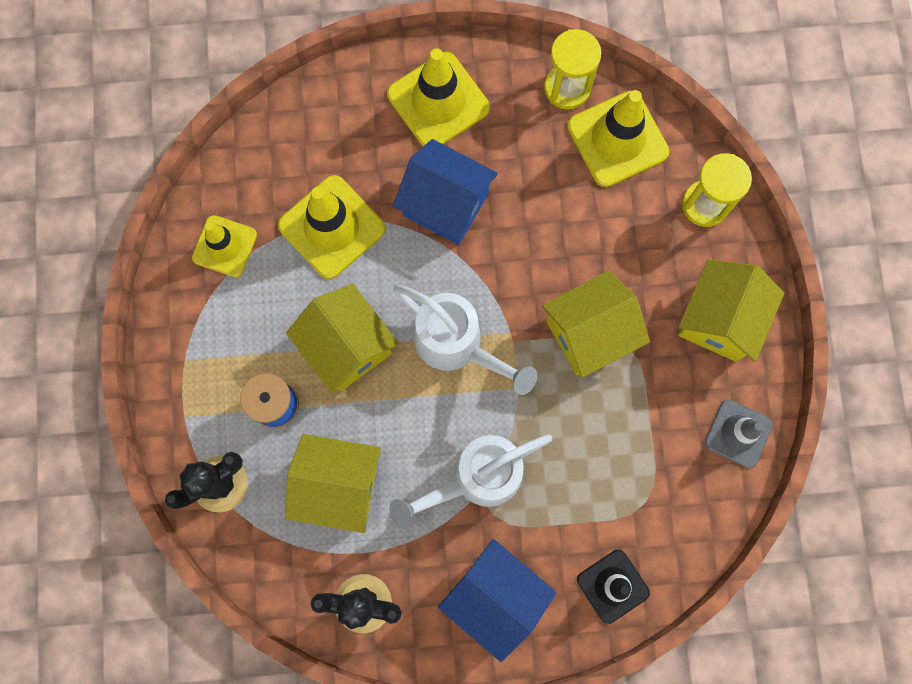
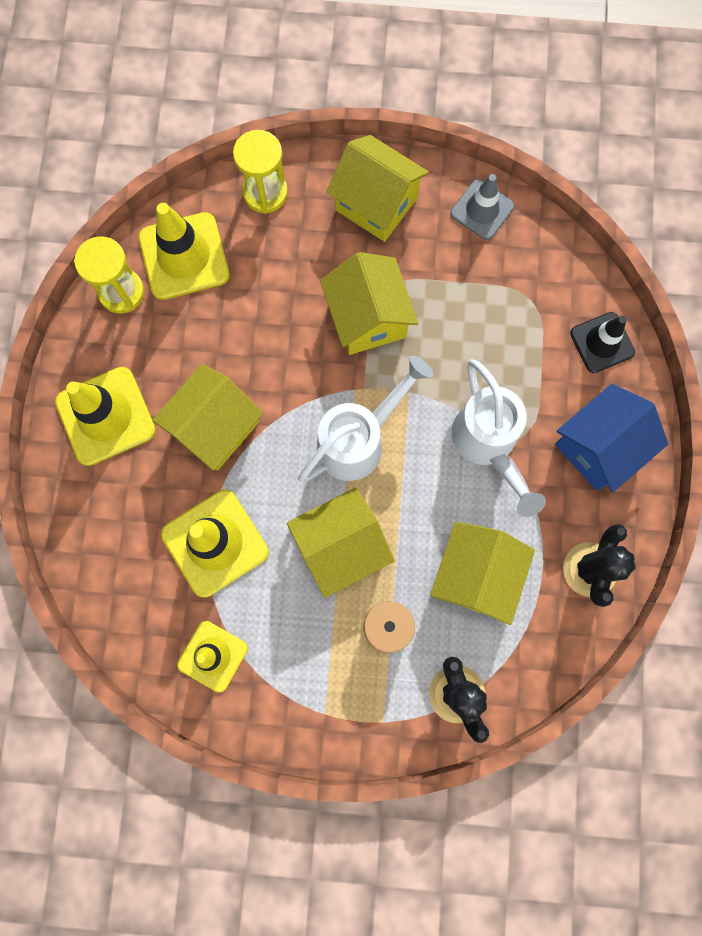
camera: 80 degrees left, 0 degrees up
blue house [393,139,498,245] -> yellow house [152,364,263,471]

